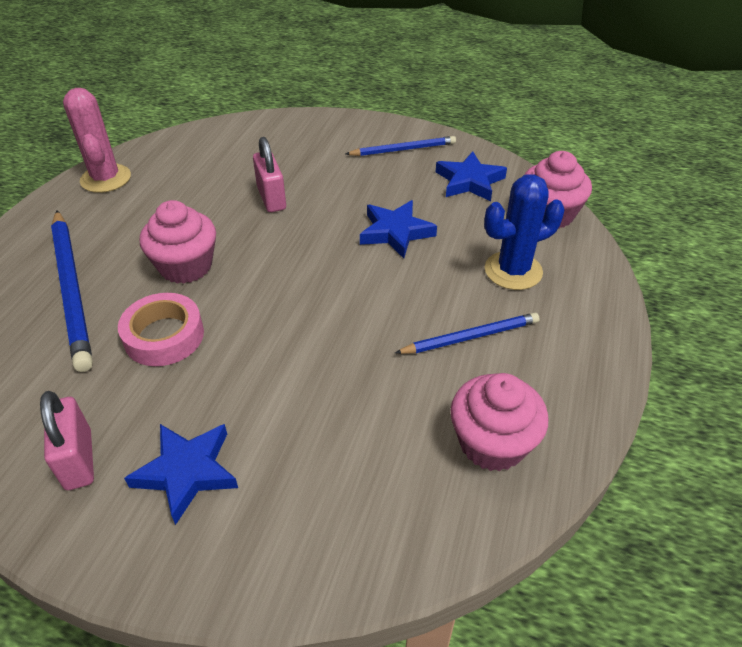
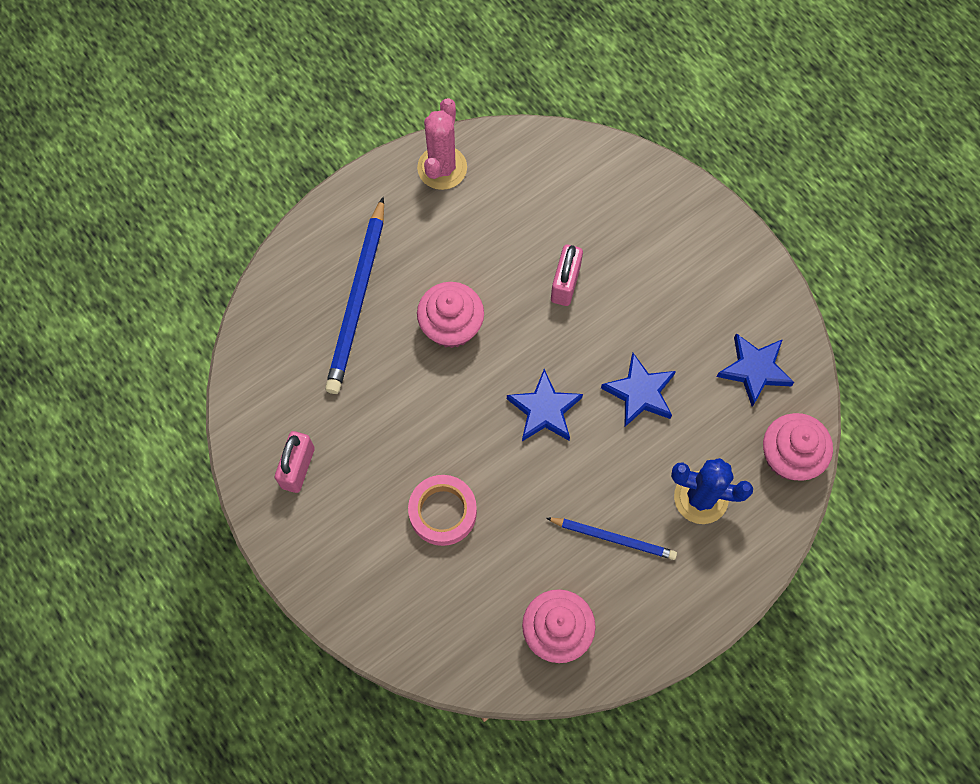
camera: 35 degrees right, 25 degrees up
pink tape [118,293,204,366] -> pink tape moved to [408,475,477,546]
blue star [124,424,238,525] -> blue star moved to [507,369,583,441]
blue pencil [346,136,456,156] -> none

